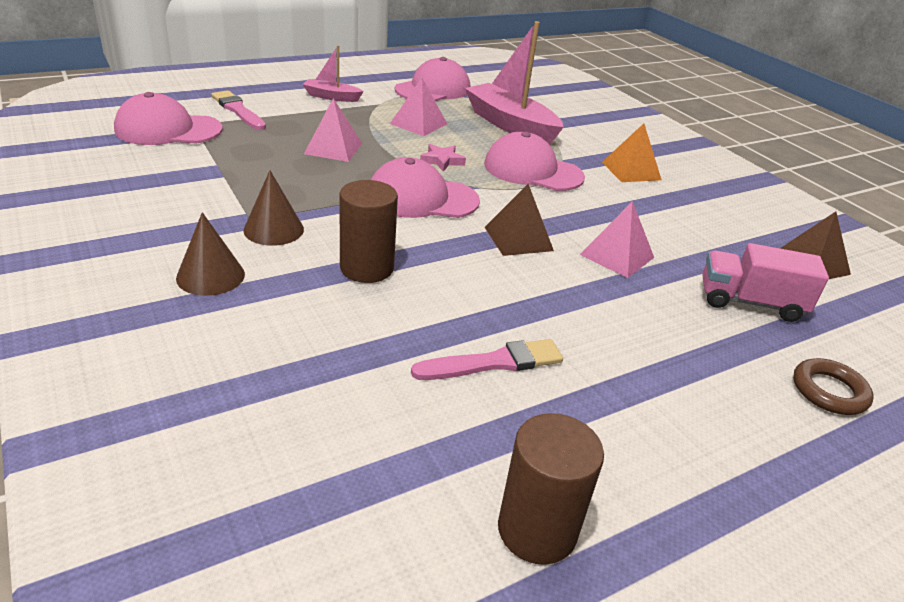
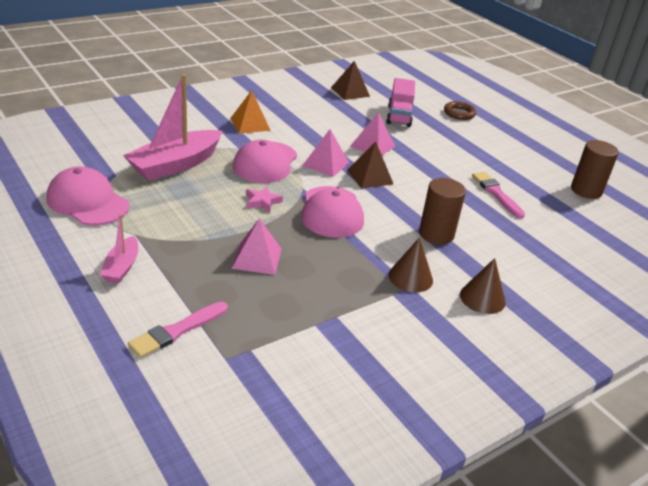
camera: 95 degrees left, 0 degrees up
pink cap [114,92,223,145] -> none
pink pyramid [390,78,447,136] -> pink pyramid moved to [302,129,349,177]

